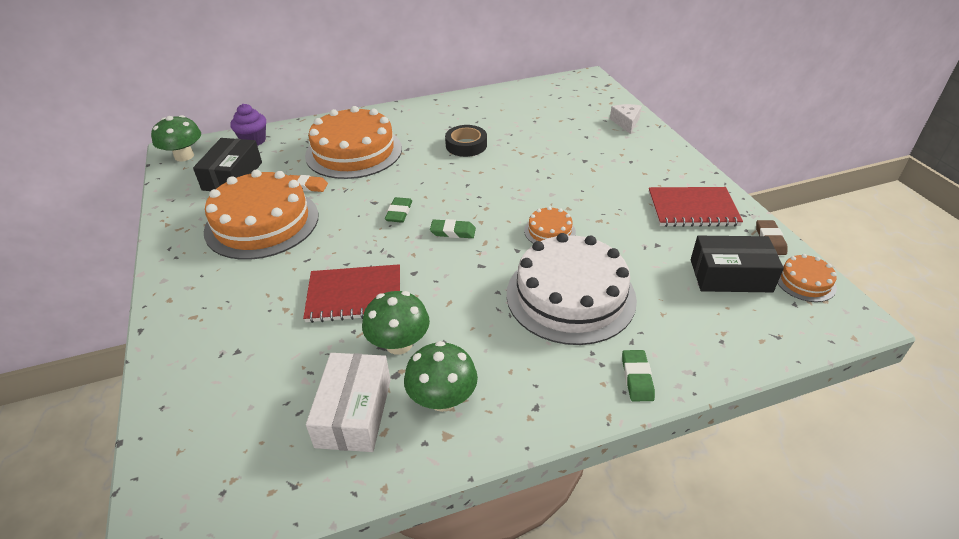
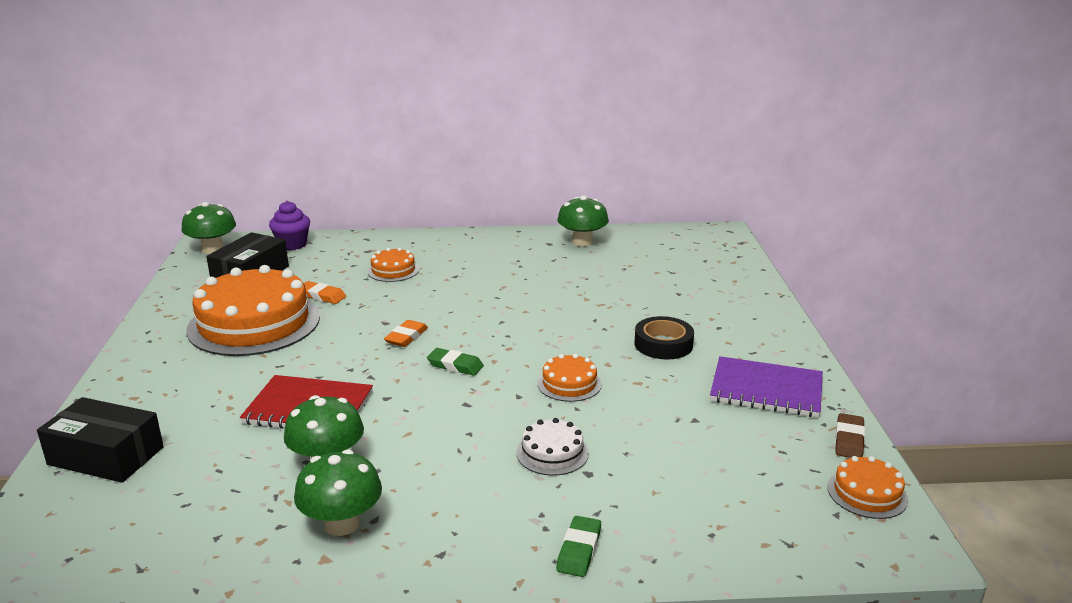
camera: 15 degrees right, 15 degrees down
orange cake [305,106,402,179] -> orange cake [367,248,419,282], size x0.45
white box [306,353,391,452] -> none
green eraser [385,197,412,223] -> orange eraser [384,320,428,347]
black tape [445,125,487,157] -> black tape moved to [634,316,694,360]
white cake [507,233,637,345] -> white cake [516,418,589,476], size x0.45
white cheese [610,104,642,134] -> none
red notebook [649,187,743,227] -> purple notebook [710,356,823,417]
black box [691,236,784,292] -> black box moved to [37,397,164,483]
none -> green mushroom [557,195,609,247]

